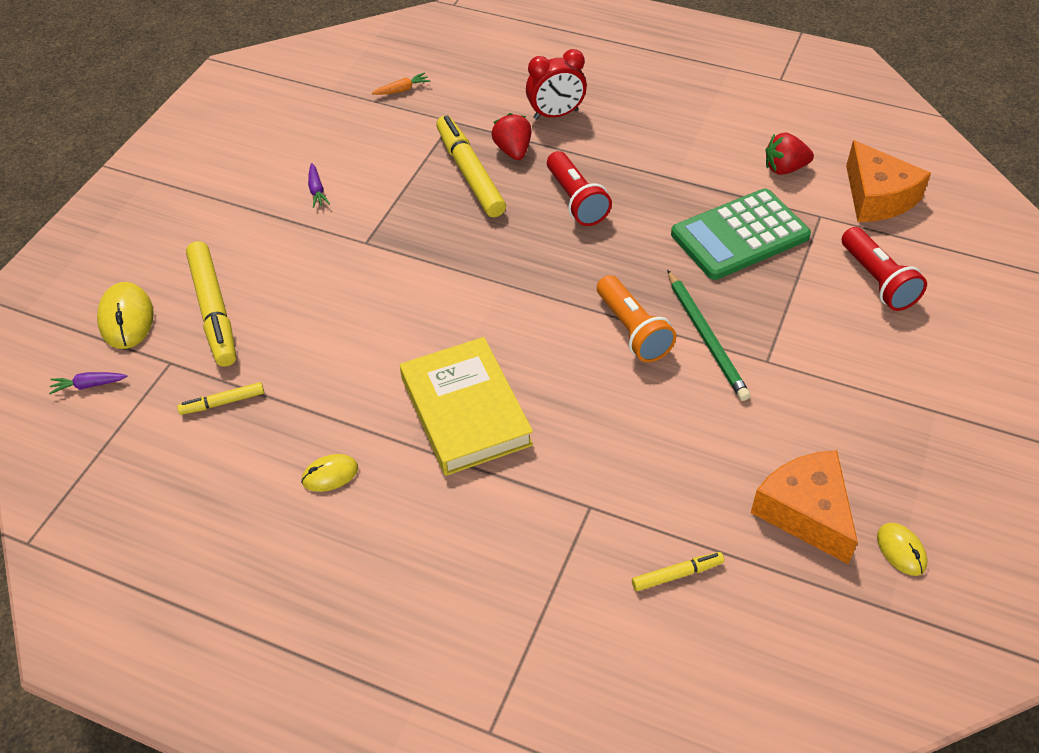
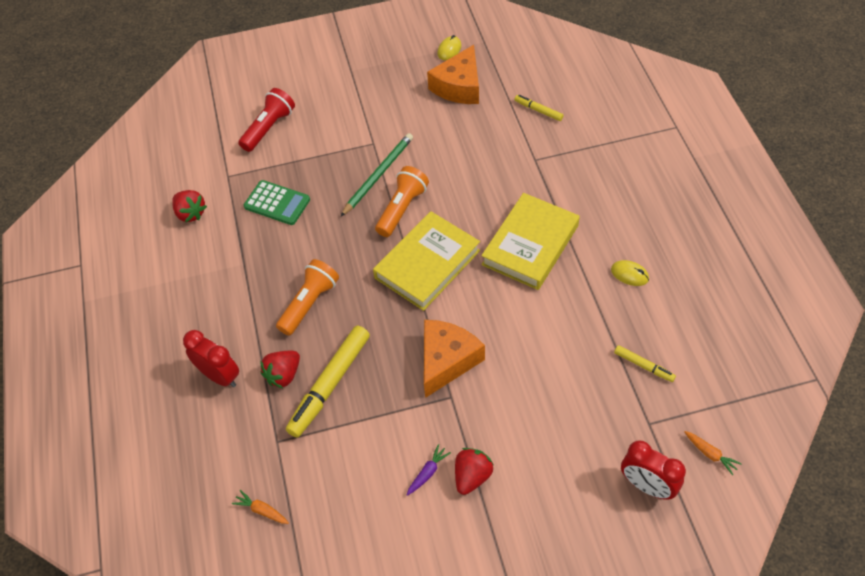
camera: 125 degrees left, 5 degrees up
purple carrot [49,372,128,394] -> orange carrot [684,431,741,475]
yellow mouse [97,282,154,349] -> red clock [621,441,686,500]
yellow marker [186,241,236,367] -> none
red flashlight [547,151,612,226] -> orange flashlight [276,259,339,336]
green calculator [671,189,811,280] -> green calculator [244,180,310,225], size x0.65
orange cheese [846,140,931,222] -> orange cheese moved to [424,320,485,398]
none -> yellow book [373,211,480,311]
none -> red strawberry [455,448,493,495]

